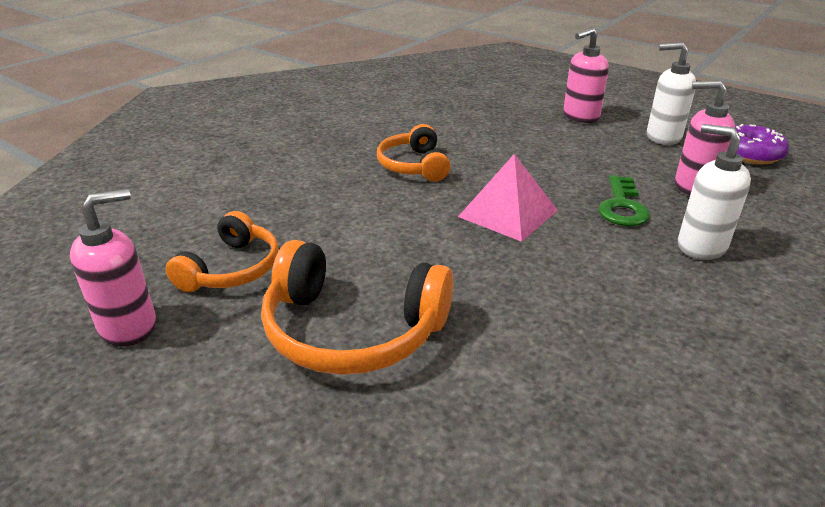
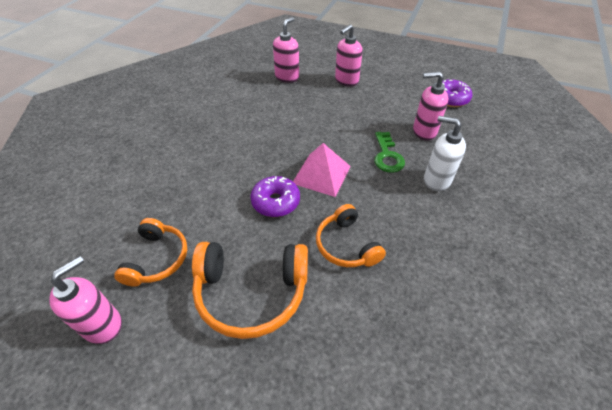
camera: 15 degrees left, 15 degrees up
orange headphones [377,124,451,181] -> orange headphones moved to [316,204,386,267]
white soap dispenser [647,42,696,145] -> none
none -> purple donut [250,176,300,217]
none -> pink soap dispenser [273,17,299,83]

